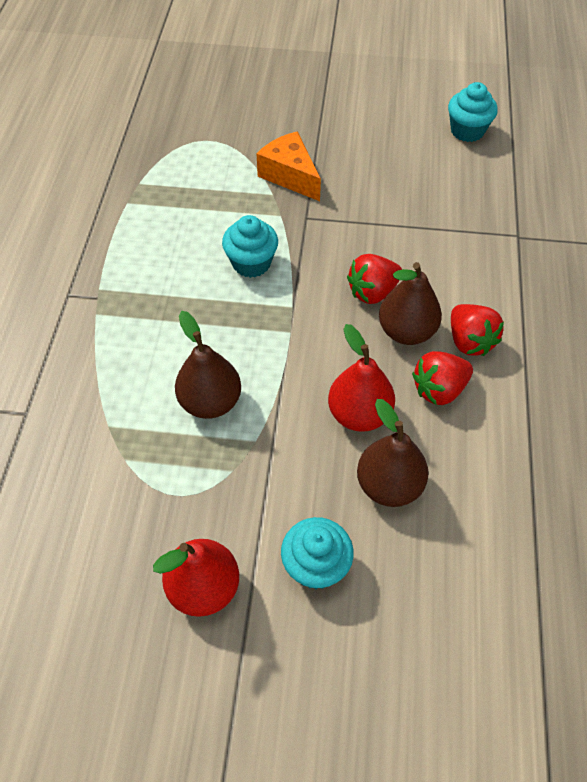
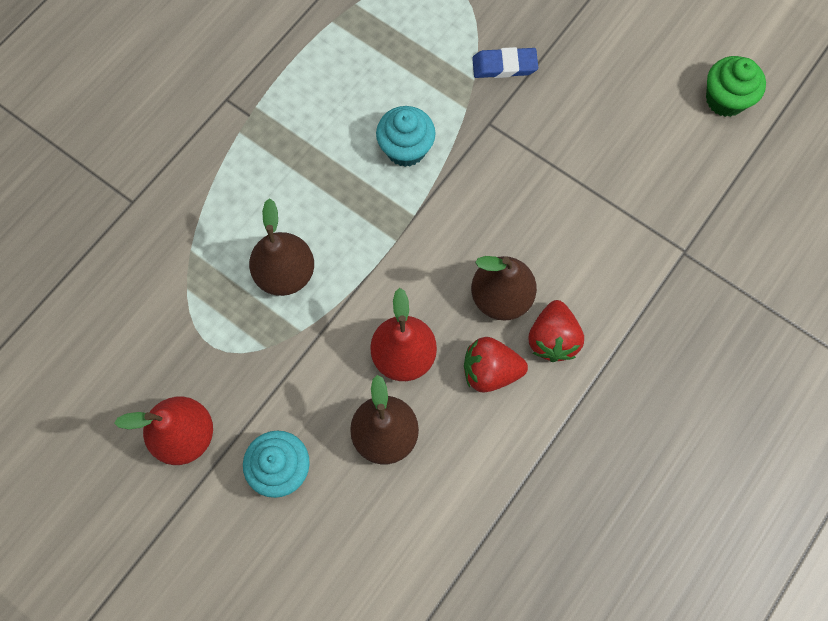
camera: 30 degrees right, 15 degrees up
orange cheese [257,131,321,201] -> blue eraser [472,47,538,78]
red strawberry [347,254,402,304] -> none
turquoise cupcake [448,82,498,142] -> green cupcake [706,56,766,117]

